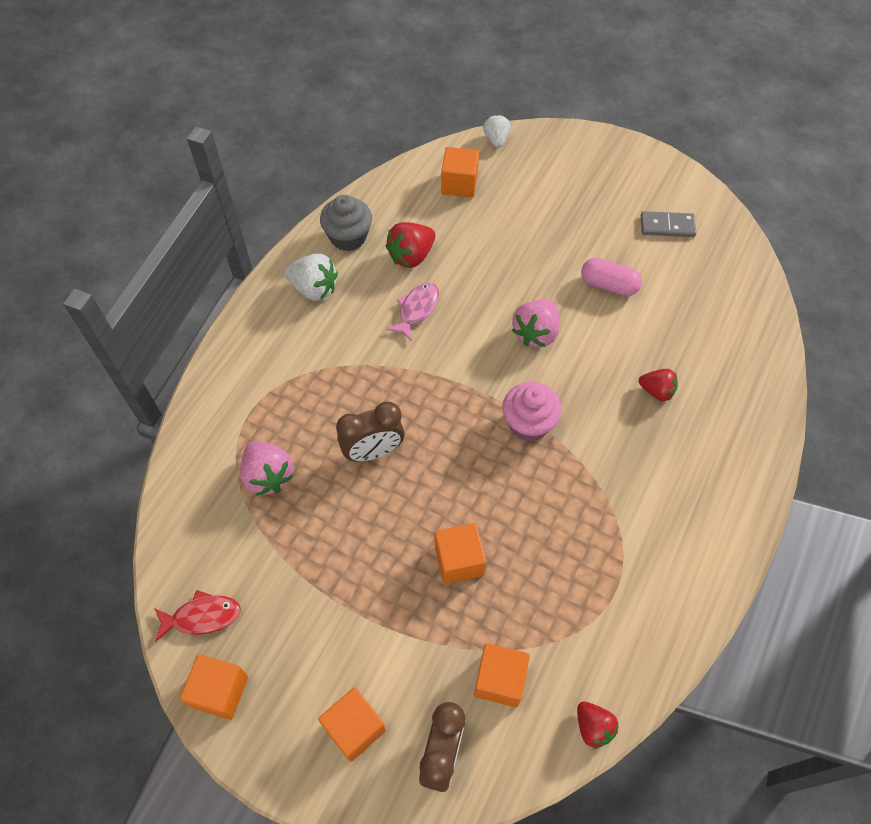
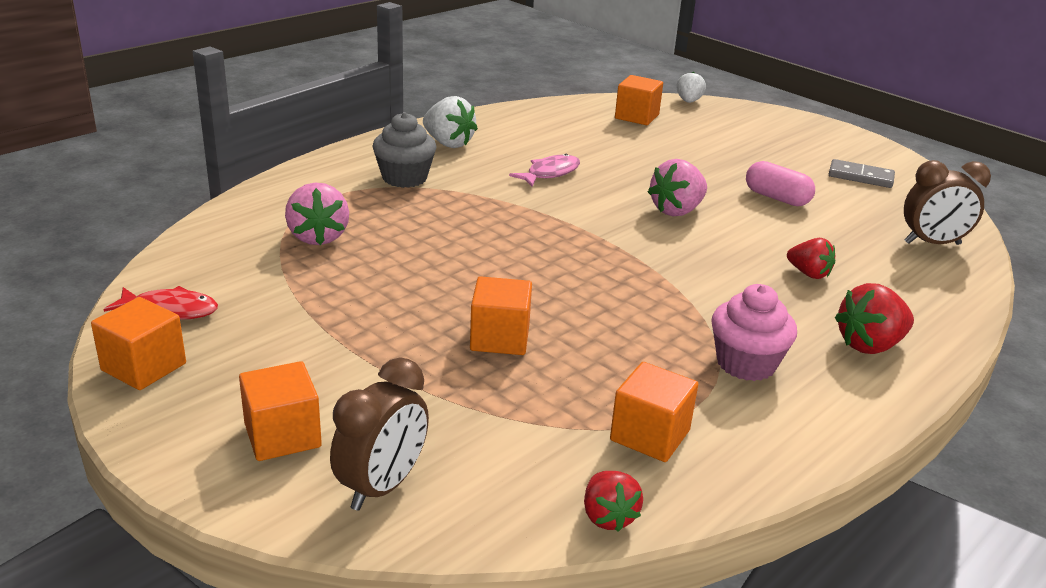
camera: 15 degrees right, 30 degrees down
grey cupcake [320,195,372,251] -> grey cupcake moved to [372,112,436,188]
brown clock [336,402,404,462] -> brown clock moved to [904,160,991,245]
red strawberry [386,222,435,268] -> red strawberry moved to [835,283,914,354]
orange cube [474,643,530,707] -> orange cube moved to [610,362,698,462]
pink cupcake [502,382,562,441] -> pink cupcake moved to [711,284,797,381]

